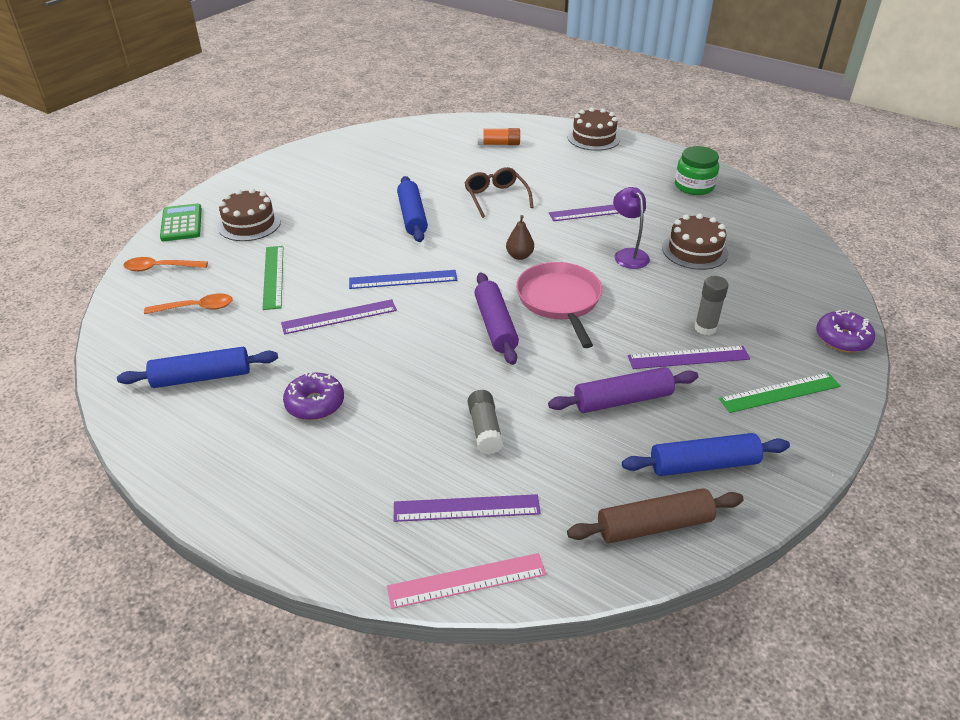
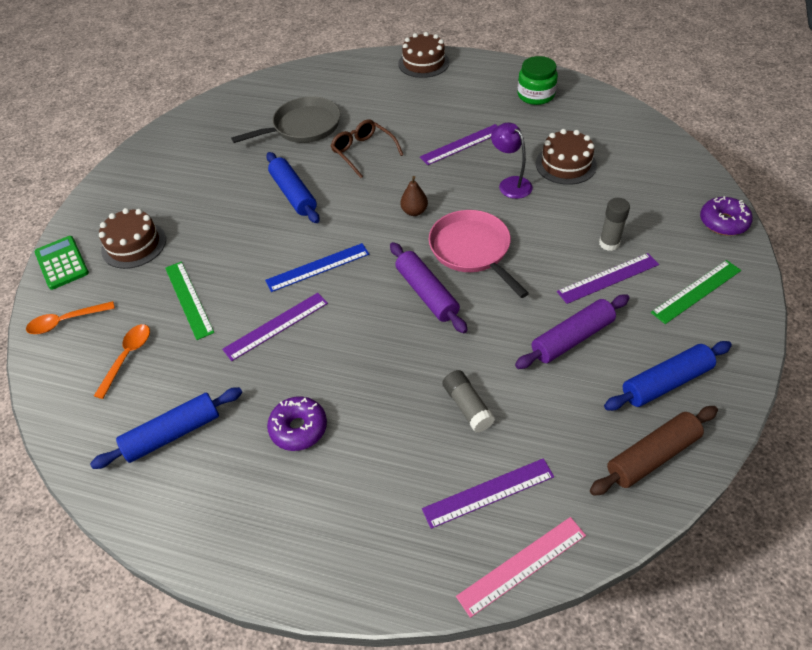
camera: 15 degrees left, 10 degrees up
orange spoon [144,293,233,314] -> orange spoon turned 45 degrees counterclockwise [94,324,150,399]
orange glue stick [478,128,520,145] -> none
none -> grey pan [231,97,340,143]

